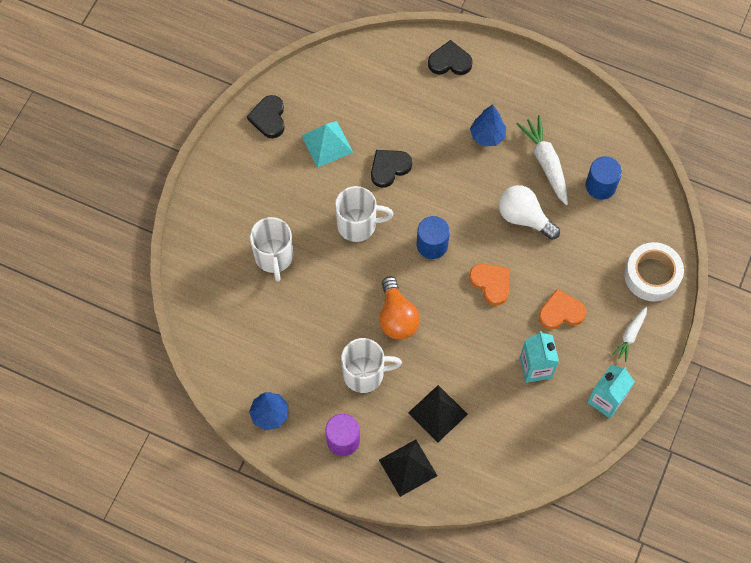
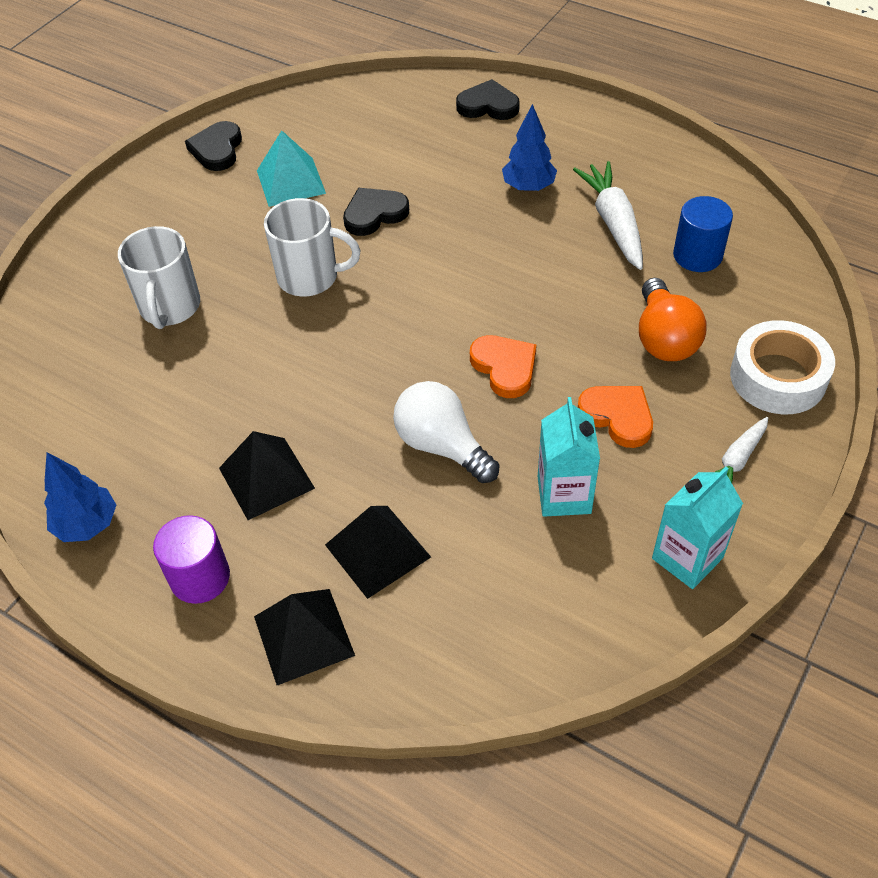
camera: 10 degrees right, 15 degrees down
white mug [341,338,402,393] -> black pyramid [219,431,315,520]
orange light bulb [379,277,420,340] -> orange light bulb moved to [639,278,707,361]
blue cylinder [417,216,450,259] -> none
white light bulb [499,185,560,240] -> white light bulb moved to [393,381,499,483]
orange heart [539,289,587,329] -> orange heart turned 45 degrees clockwise [578,386,653,448]

